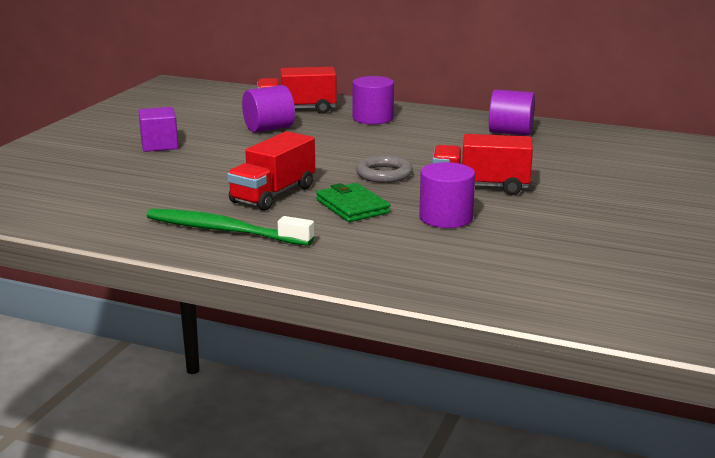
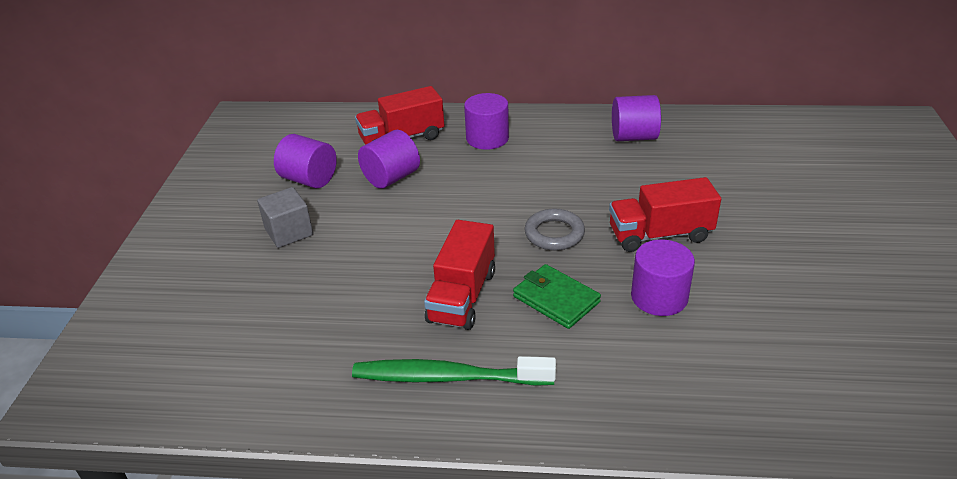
camera: 15 degrees left, 15 degrees up
purple cube [138,107,178,152] -> grey cube [257,187,313,248]
none -> purple cylinder [274,134,337,188]

